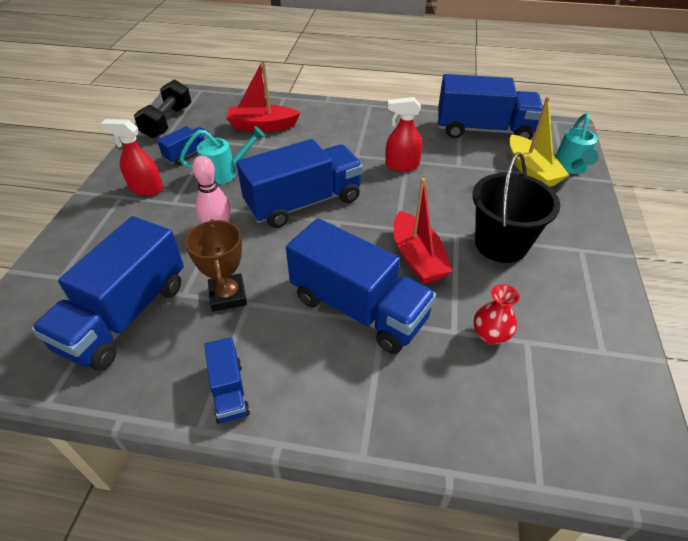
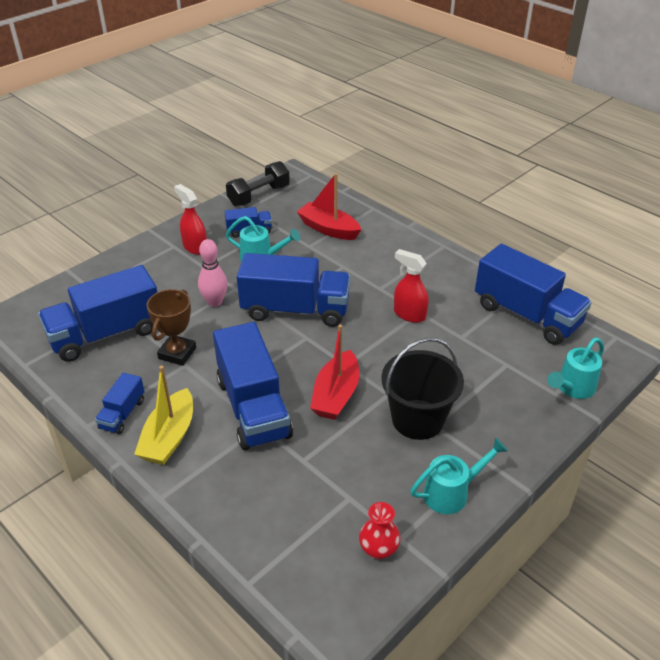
camera: 35 degrees right, 5 degrees down
red vase [474,284,520,345] -> red vase moved to [359,502,401,559]
yellow boat [509,96,569,187] -> yellow boat moved to [134,366,193,465]
none -> turquoise watering can [410,438,508,514]

